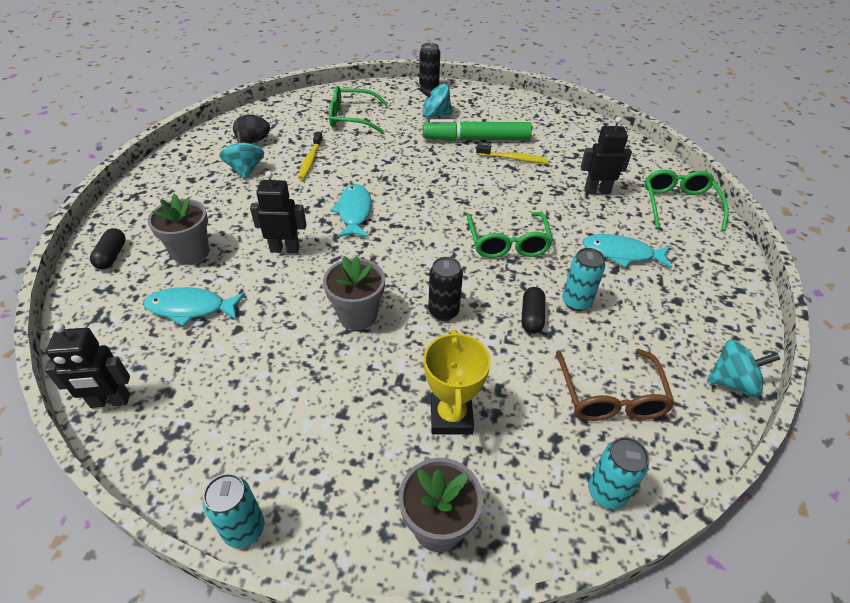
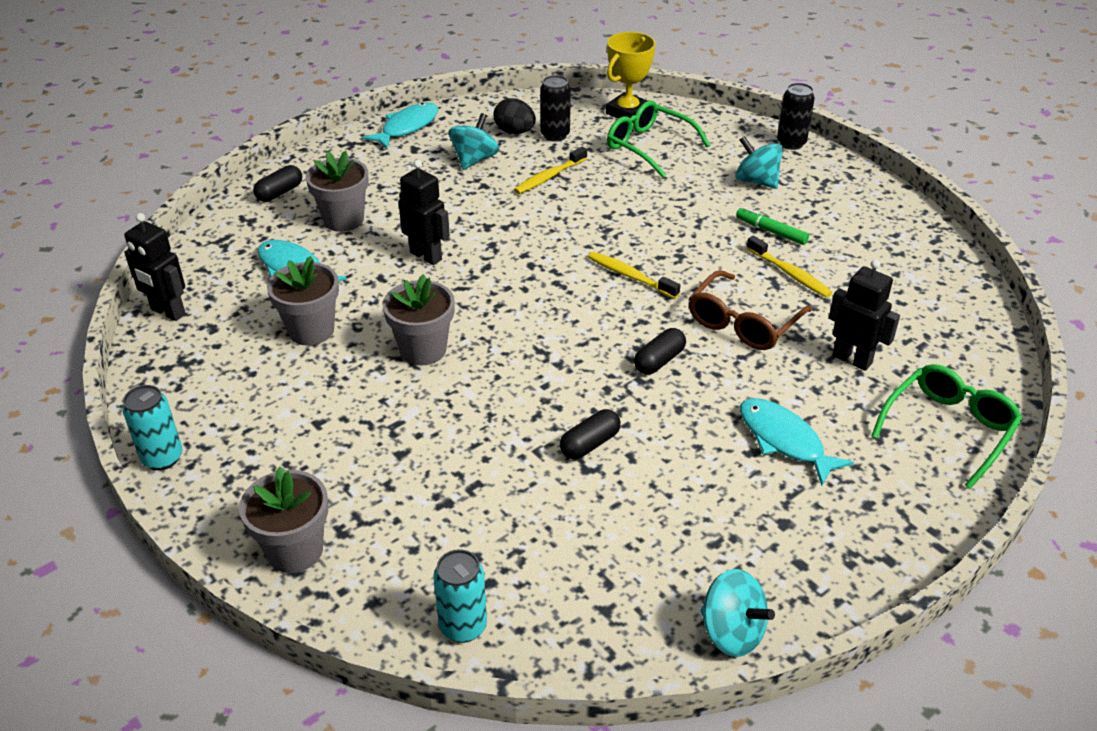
camera: 40 degrees right, 5 degrees down
turquoise fish [330,184,371,238] -> turquoise fish moved to [362,103,438,149]
green marker [423,119,532,141] -> green marker [736,207,809,245], size x0.49
yellow trophy [424,330,491,435] -> yellow trophy moved to [606,32,656,123]
black can [428,257,463,321] -> black can moved to [540,75,571,142]
green glasses [467,212,553,258] -> black capsule [634,328,686,374]
brown glasses [556,349,675,421] -> brown glasses moved to [689,270,812,350]
turquoise can [562,248,605,311] -> none
none -> grey flower pot [267,256,339,346]
none -> yellow toothbrush [588,252,680,299]

